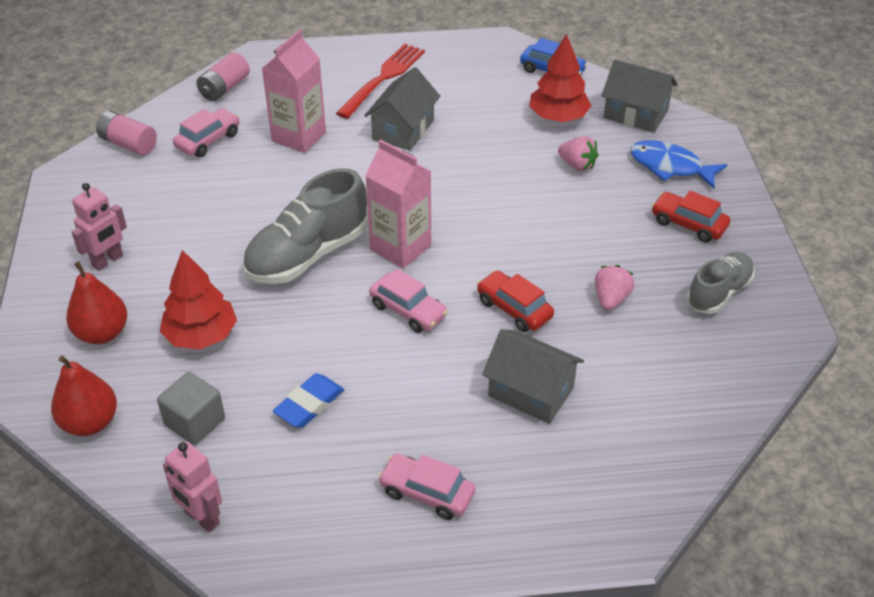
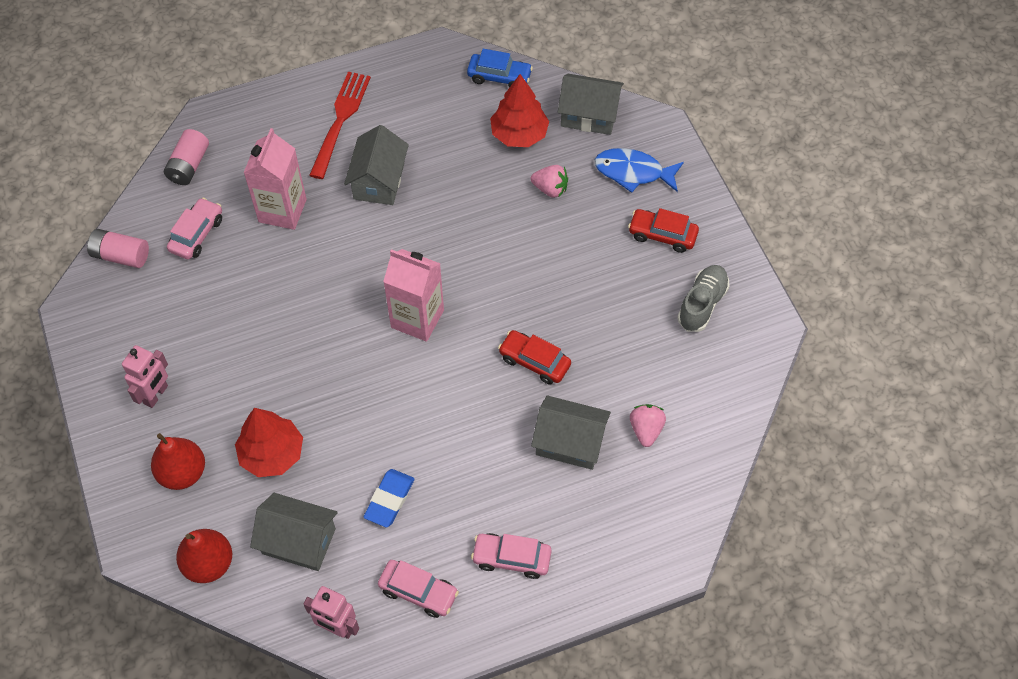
camera: 15 degrees left, 15 degrees up
grey cube [157,372,225,445] -> grey house [250,493,338,571]
grey shoe [242,168,368,284] -> none
pink car [369,269,448,333] -> pink car moved to [378,560,459,618]
pink strawberry [595,265,634,310] -> pink strawberry moved to [630,404,666,447]

